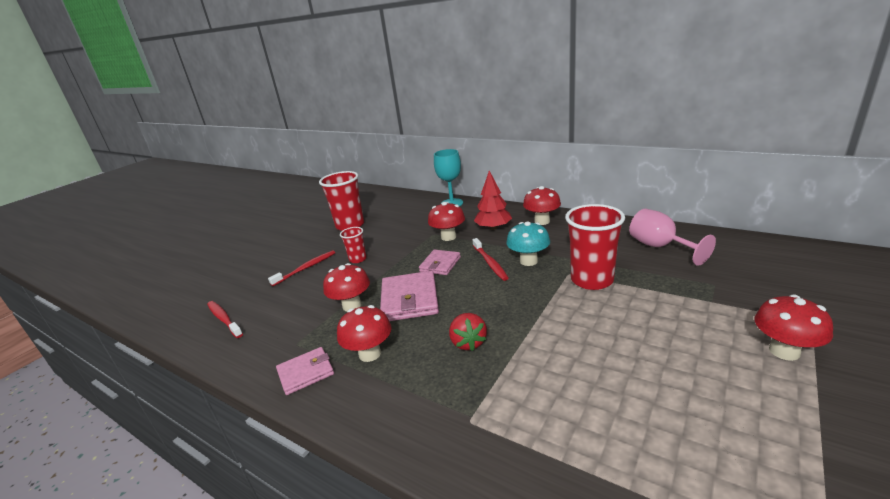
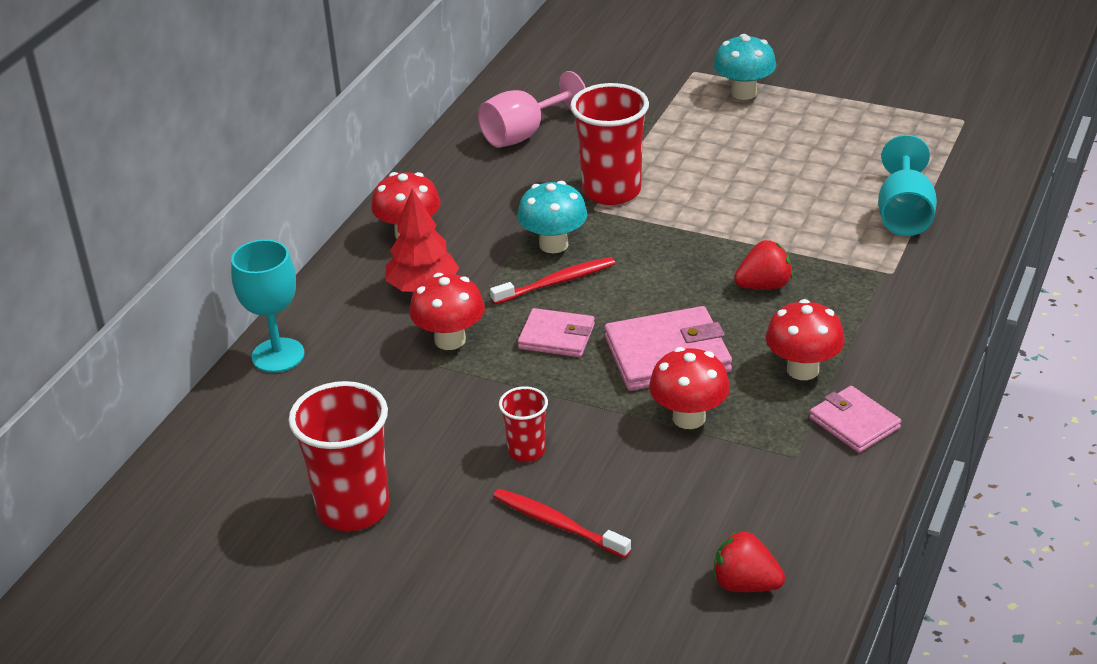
camera: 100 degrees left, 10 degrees up
red toothbrush [207,301,243,338] -> red strawberry [713,530,785,592]
red mushroom [754,295,833,361] -> turquoise mushroom [714,34,776,100]
none -> turquoise goblet [878,135,937,236]

